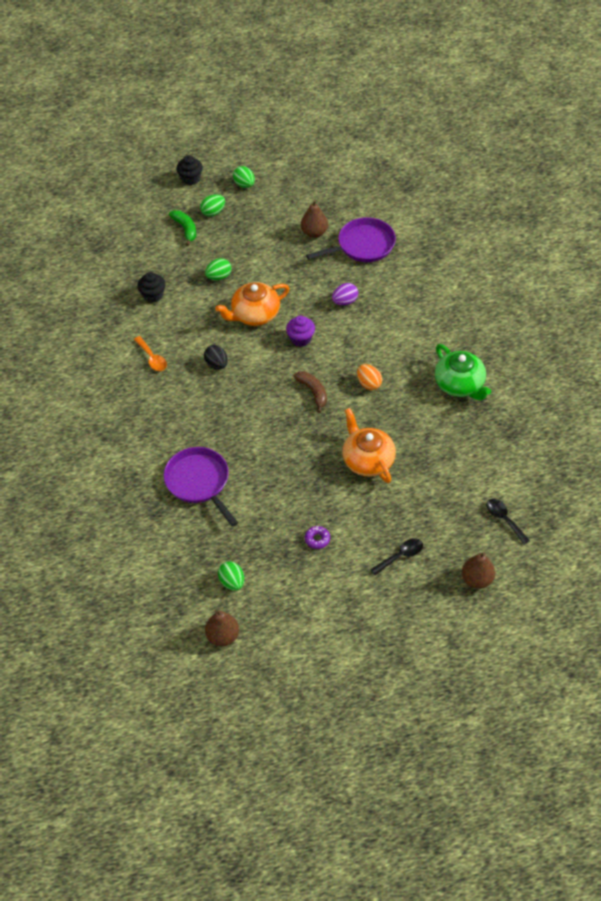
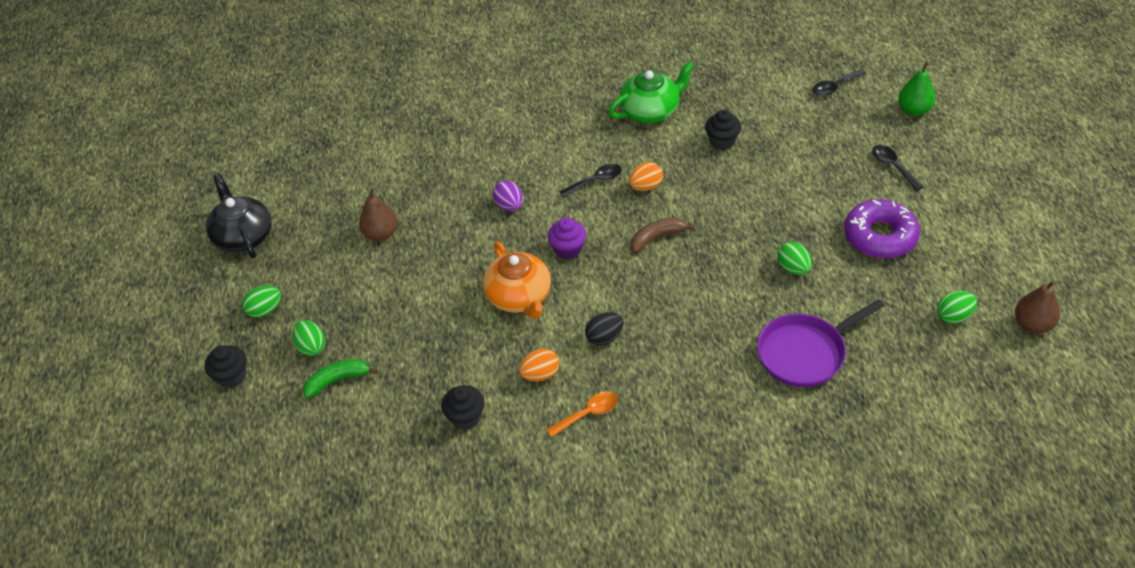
camera: 85 degrees left, 5 degrees down
green egg [205,258,232,280] -> green egg moved to [777,242,812,275]
purple donut [305,526,330,549] -> purple donut [844,199,920,259], size x2.37
purple pan [306,217,396,262] -> none
orange teapot [342,408,396,483] -> none
brown pear [462,552,495,589] -> green pear [898,62,935,116]
none -> black teapot [206,174,271,258]
none -> orange egg [519,348,559,381]
none -> black spoon [559,164,622,197]
none -> black cupcake [705,110,741,150]

